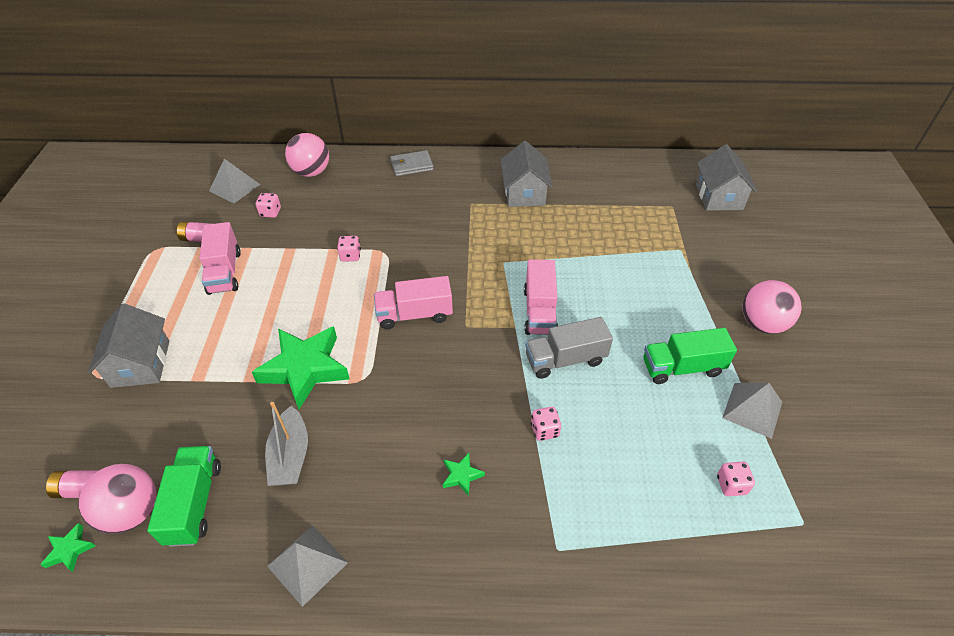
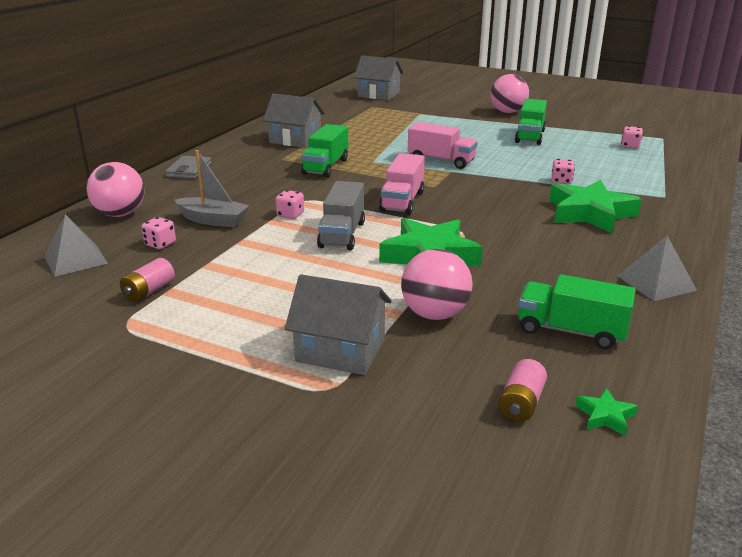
camera: 65 degrees left, 20 degrees down
pink ball [79,464,156,534] -> pink ball moved to [401,249,473,320]
pink truck [199,222,241,295] -> none
grey boat [265,402,308,486] -> grey boat moved to [175,150,249,227]
green star [443,453,485,496] -> green star [550,180,642,233], size x2.39
grey truck [525,317,613,379] -> grey truck moved to [317,181,365,250]
grey pyramid [722,383,782,439] -> none
none -> green truck [301,124,348,177]

